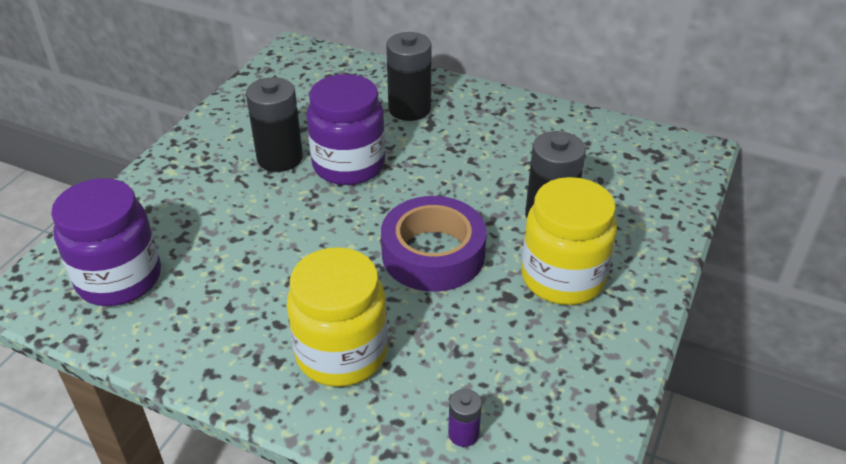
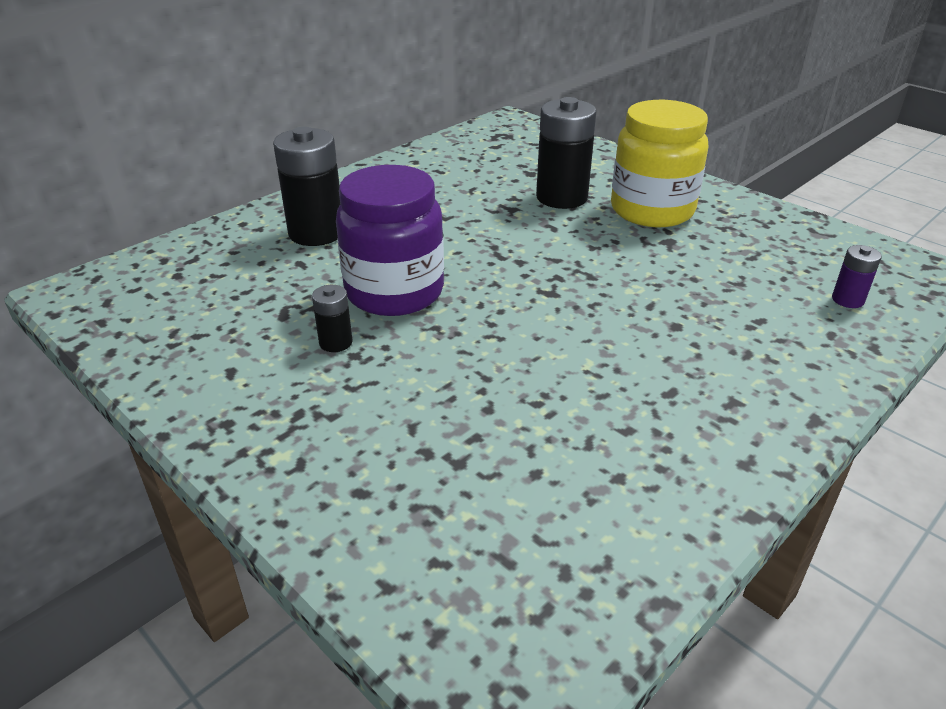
camera: 70 degrees left, 5 degrees down
purple jar [51,178,161,306] -> none
black battery [246,77,303,172] -> black battery [312,285,353,352], size x0.49
yellow jar [287,247,388,387] -> none
purple tape [381,196,487,292] -> none

